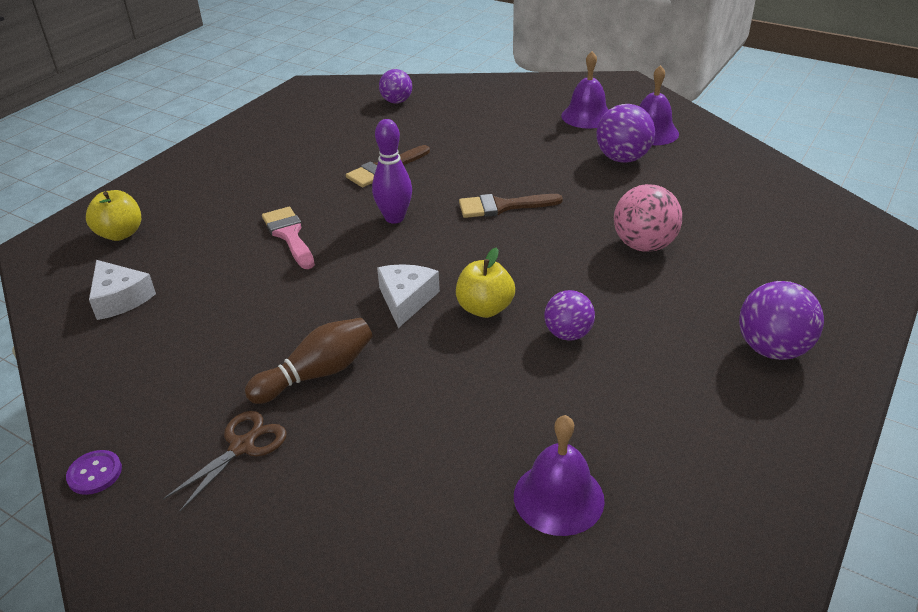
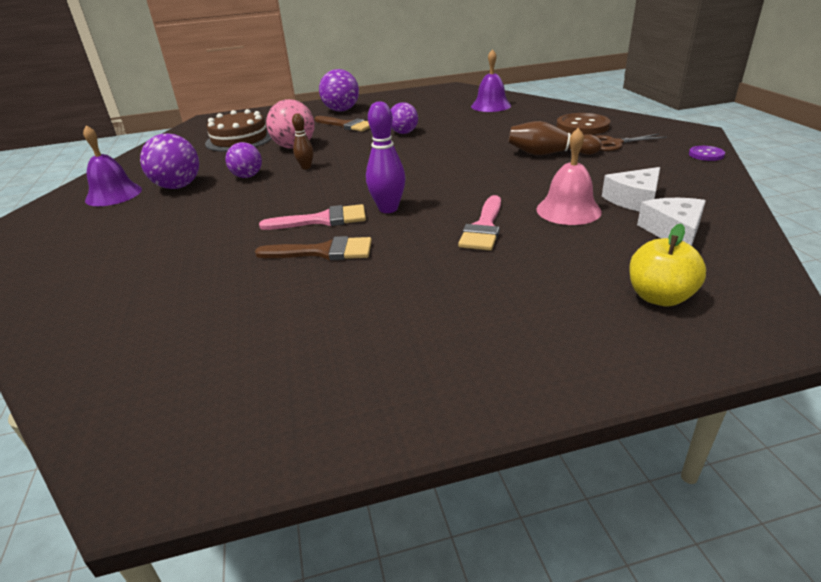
camera: 135 degrees left, 5 degrees down
white cheese [377,264,440,328] -> white cheese moved to [602,167,660,212]
purple ball [379,69,412,104] -> purple ball moved to [225,142,262,178]
yellow apple [456,247,515,318] -> none
brown brush [459,194,563,218] -> brown brush moved to [315,116,370,132]
purple bell [561,51,609,129] -> none
none -> brown cake [205,109,272,152]
none -> pink brush [259,204,366,230]
none -> brown bowling pin [292,113,314,169]
none -> pink bell [536,128,602,225]
none -> brown button [556,113,610,135]

